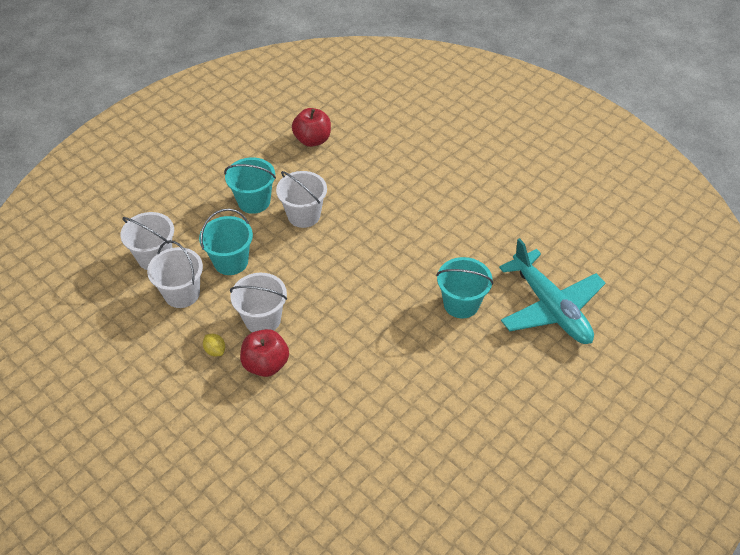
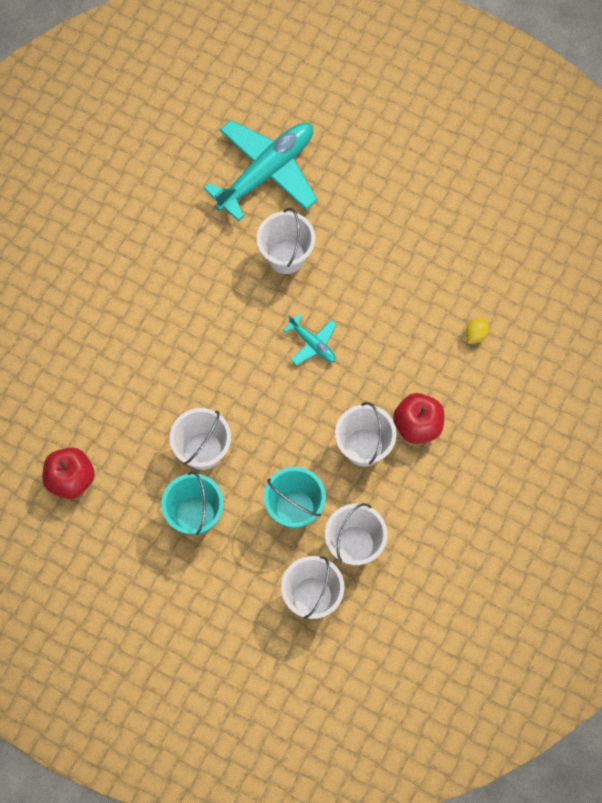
camera: 105 degrees left, 20 degrees up
yellow lemon [203,334,225,357] -> yellow lemon moved to [465,318,489,344]
turquoise bucket [436,257,493,319] -> white bucket [257,208,315,274]
none -> turquoise plane [283,314,337,365]

